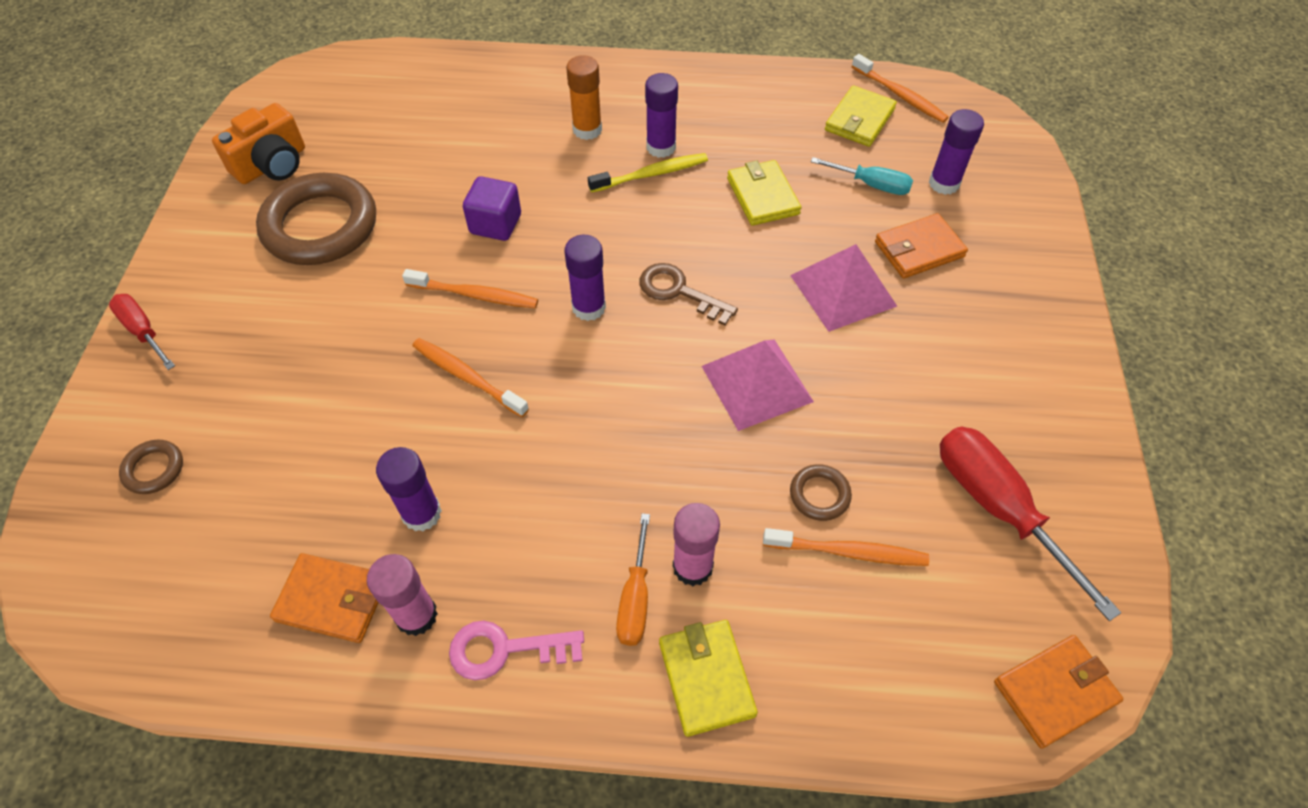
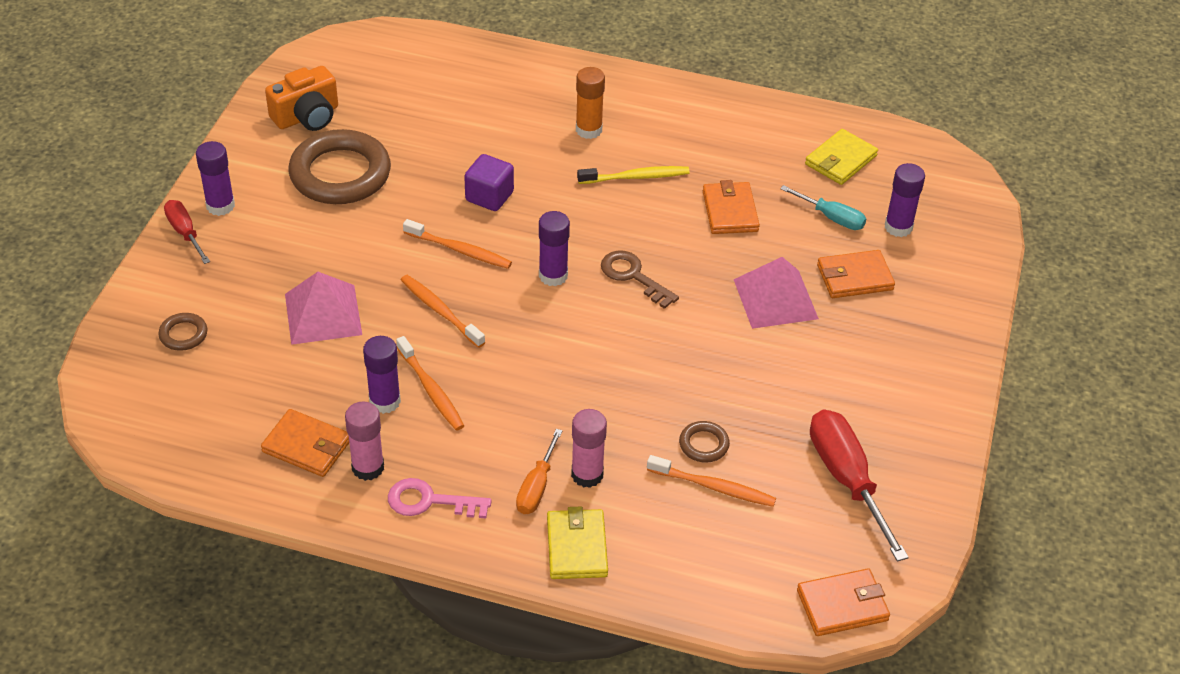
camera: 10 degrees right, 10 degrees down
purple glue stick [645,73,678,158] -> purple glue stick moved to [196,141,235,216]
pink pyramid [702,339,814,431] -> pink pyramid moved to [285,272,362,345]
yellow wallet [727,160,802,226] -> orange wallet [703,180,760,234]
orange toothbrush [852,54,949,123] -> orange toothbrush moved to [396,336,464,431]

